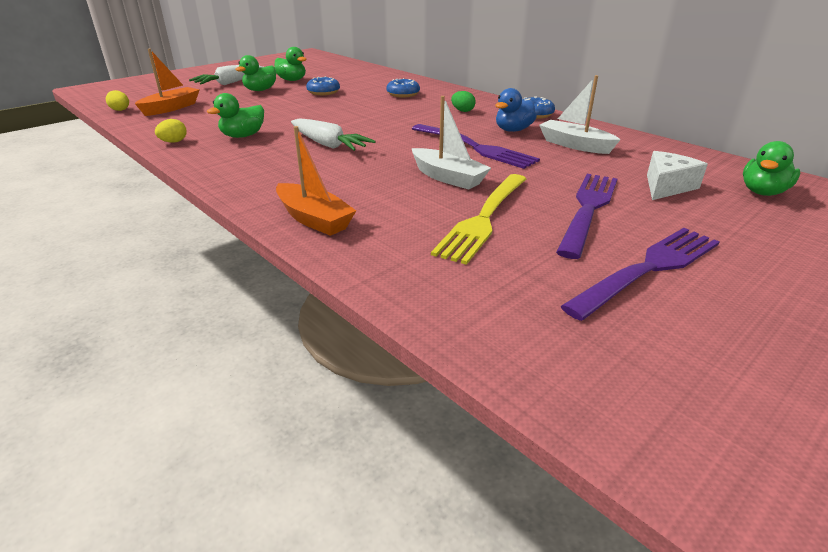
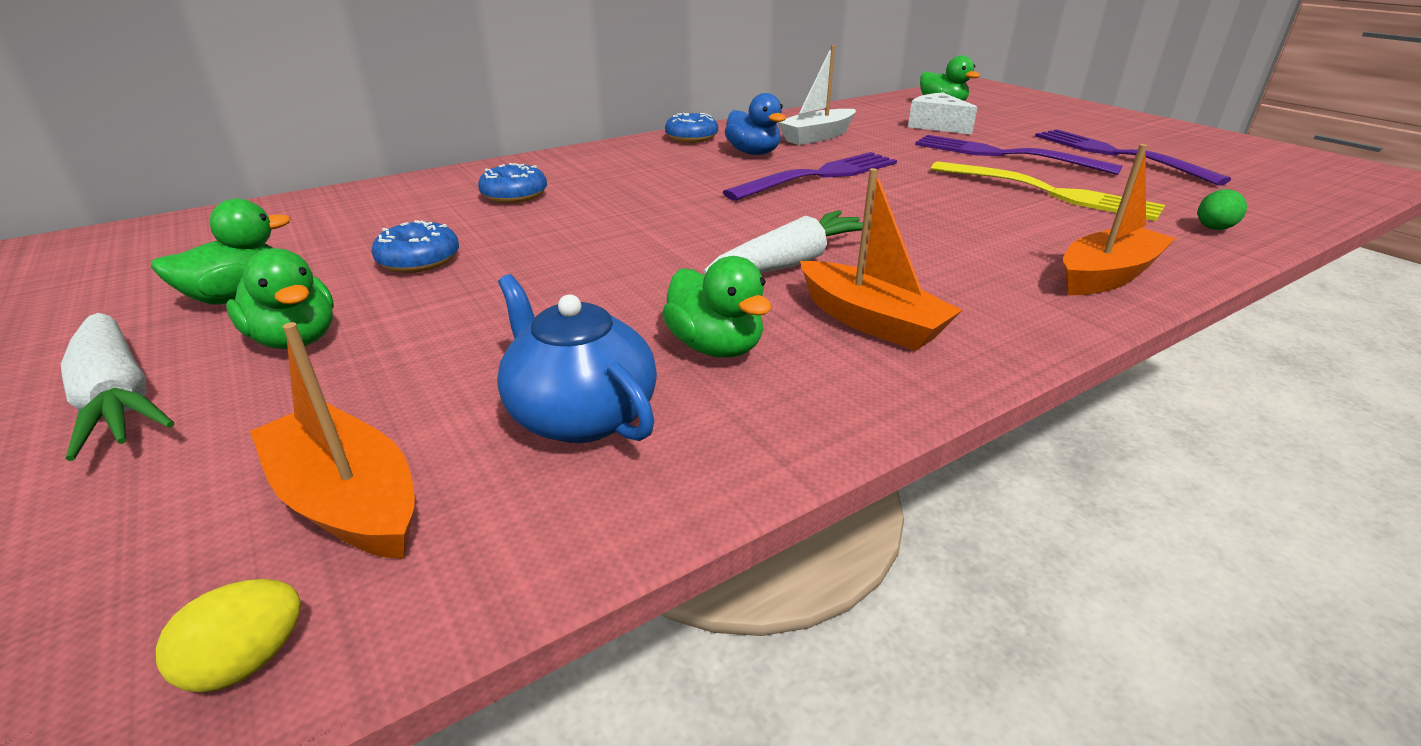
camera: 80 degrees left, 0 degrees up
yellow egg [155,119,187,143] -> none
white boat [412,96,491,190] -> none
green egg [451,91,476,112] -> green egg moved to [1198,189,1247,230]
none -> blue teapot [497,274,657,443]
none -> orange boat [800,168,962,351]

